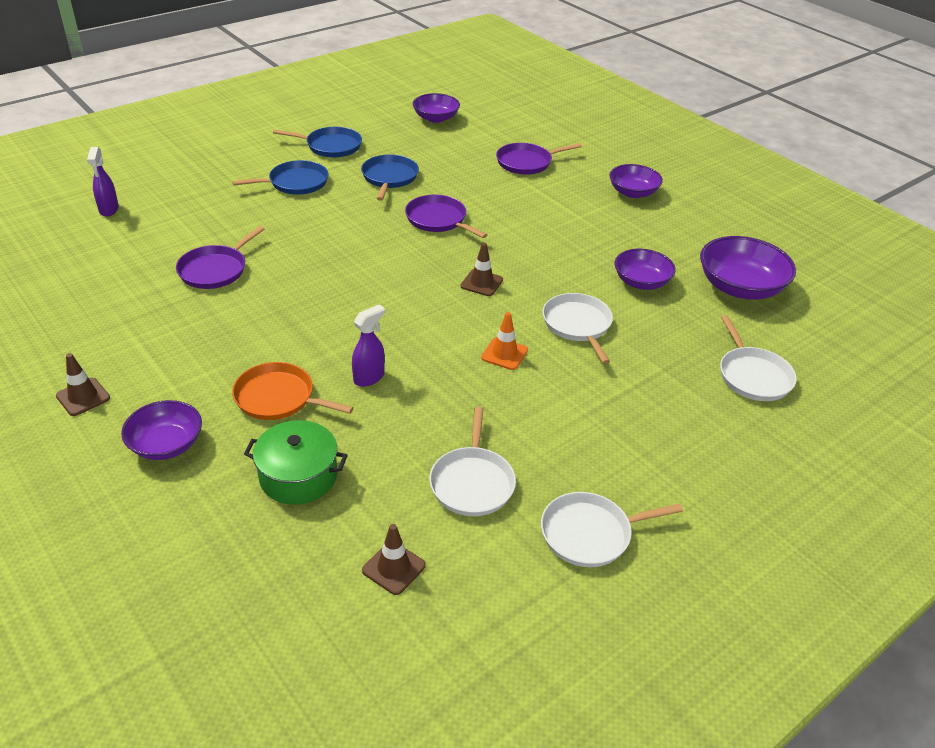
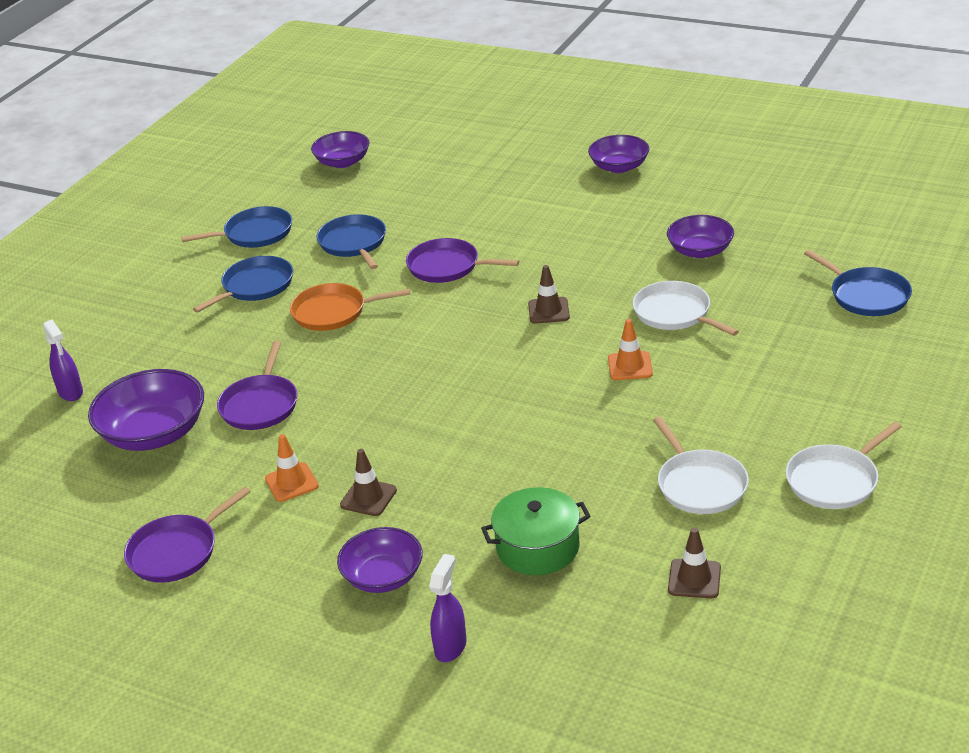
camera: 20 degrees left, 5 degrees down
brown traffic cone [56,353,110,416] -> brown traffic cone moved to [340,449,397,516]
orange pan [232,362,354,420] -> orange pan moved to [290,283,410,331]
purple spray bottle [352,304,385,387] -> purple spray bottle moved to [429,554,467,662]
purple pan [496,143,582,174] -> purple pan moved to [124,487,251,583]
purple bowl [700,236,796,299] -> purple bowl moved to [88,369,204,451]
white pan [720,315,797,401] -> blue pan [804,250,912,316]
none -> orange traffic cone [265,434,319,502]

